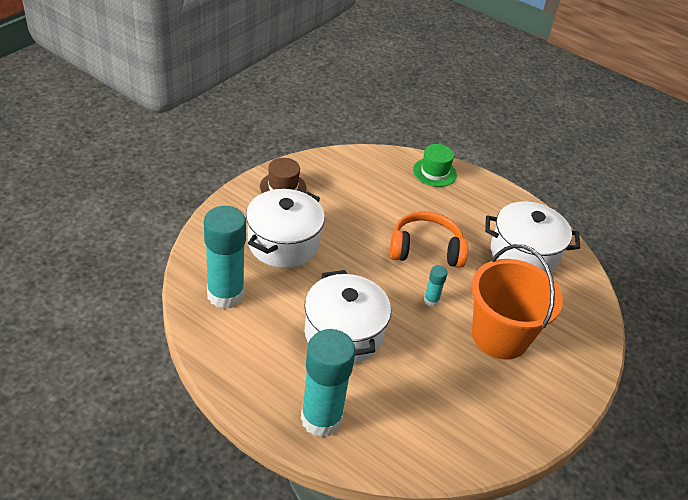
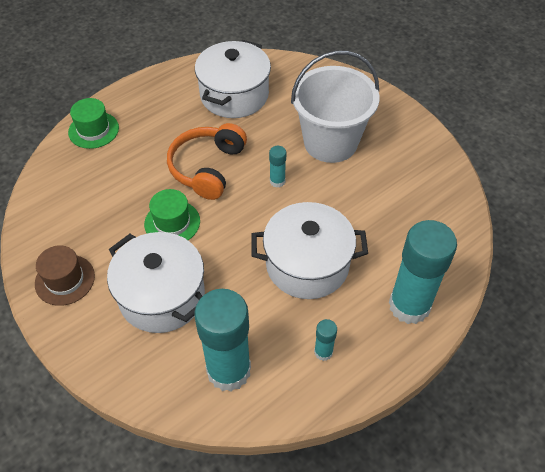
camera: 70 degrees left, 10 degrees up
orange bucket [471,244,563,360] -> white bucket [291,50,379,163]
none -> green hat [144,189,200,240]
none -> turquoise glue stick [314,319,337,361]

